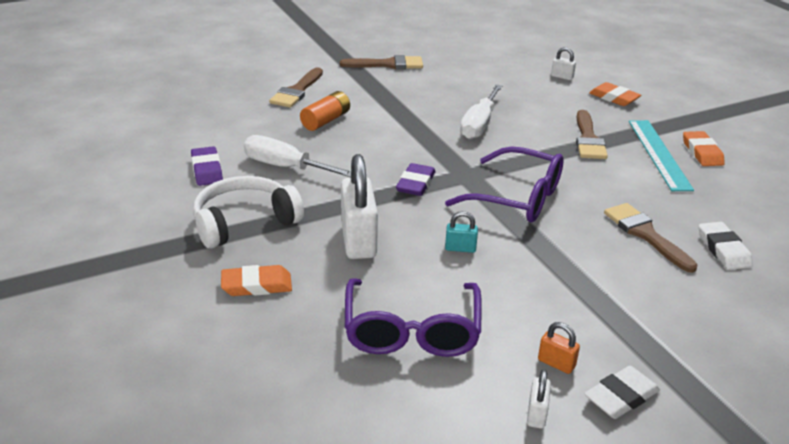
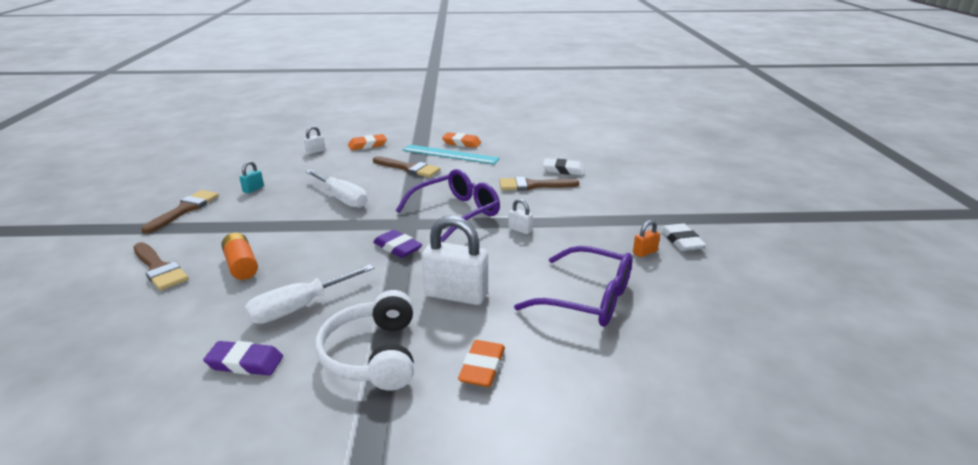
camera: 65 degrees left, 5 degrees down
turquoise padlock [445,211,478,253] -> turquoise padlock moved to [239,161,264,194]
white padlock [527,369,551,429] -> white padlock moved to [508,199,533,234]

